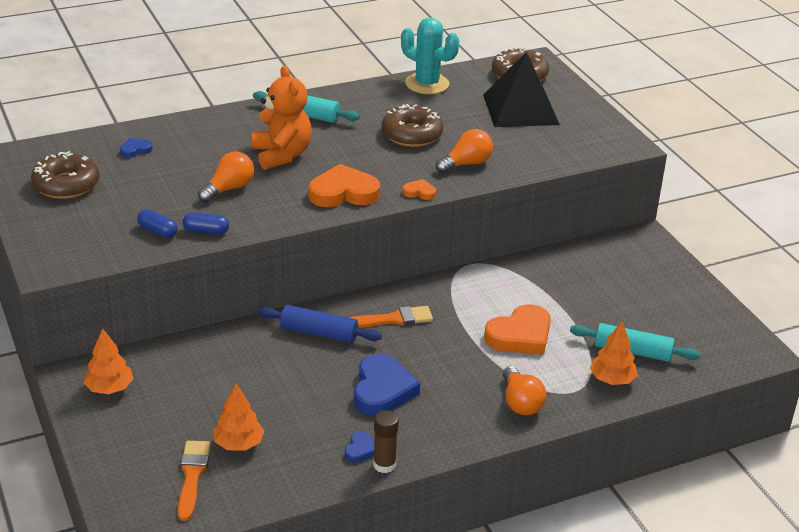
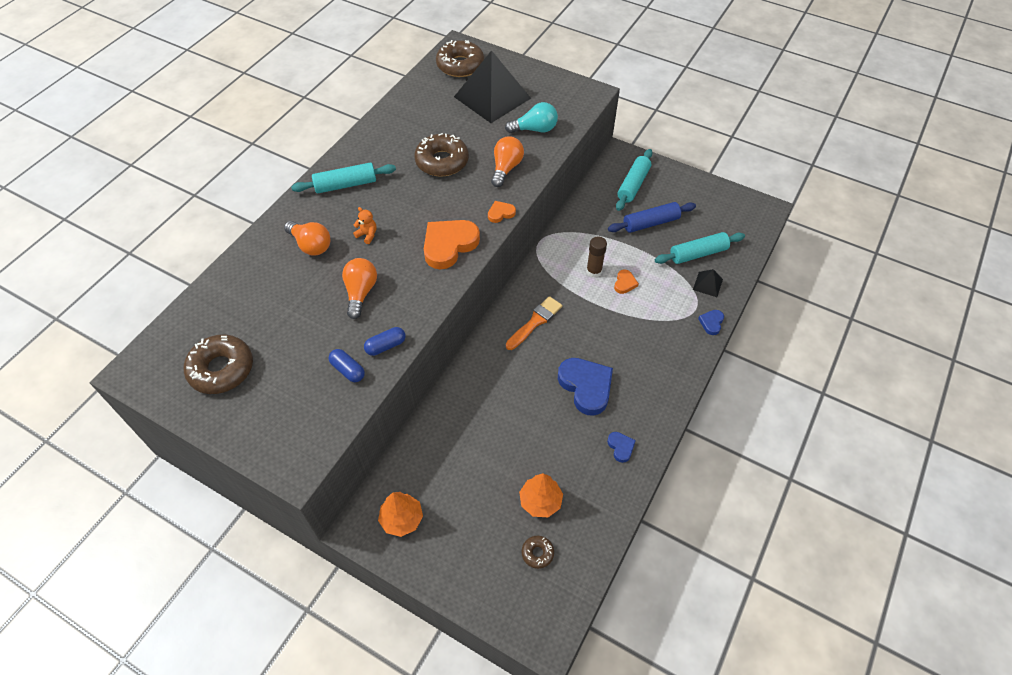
camera: 35 degrees left, 20 degrees up
blue heart [120,138,153,158] -> blue heart moved to [698,310,724,335]
blue capsule [137,209,178,238] -> blue capsule turned 45 degrees clockwise [329,349,365,382]
orange brush [178,441,211,521] -> brown donut [522,536,554,569]
orange teddy bear [252,65,312,170] -> orange teddy bear [353,207,377,244], size x0.40
blue rolling pin [258,305,382,343] -> blue rolling pin moved to [608,202,696,233]
brown glue stick [373,410,399,473] -> brown glue stick moved to [586,236,607,278]
turquoise cactus [401,18,459,94] -> none
orange heart [484,304,551,354] -> orange heart [614,269,639,294], size x0.48
orange light bulb [503,366,546,415] -> orange light bulb moved to [284,221,331,256]
orange tree [590,322,638,385] -> black pyramid [693,269,723,297]
none -> turquoise light bulb [505,102,558,133]
none -> turquoise rolling pin [616,149,653,211]

